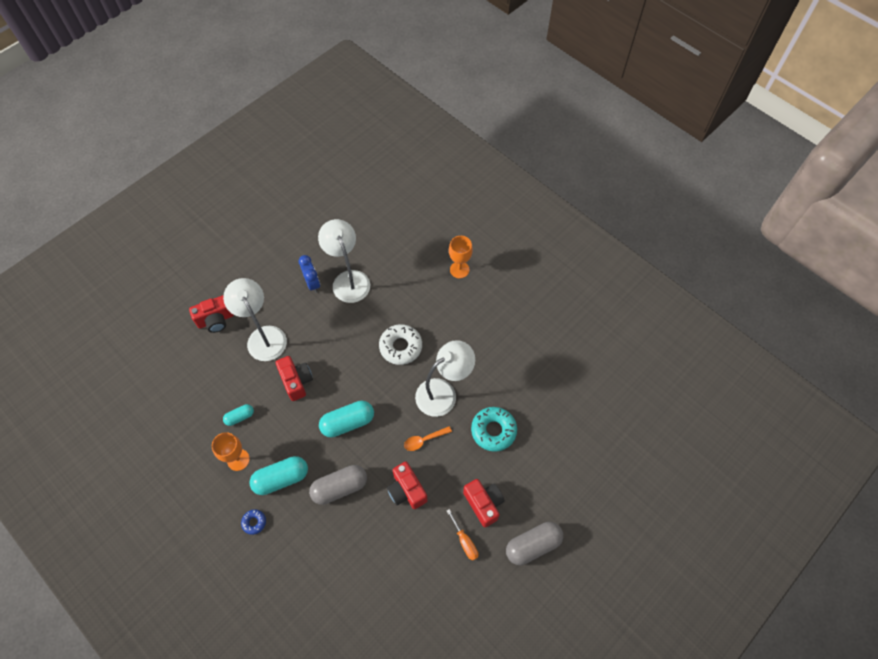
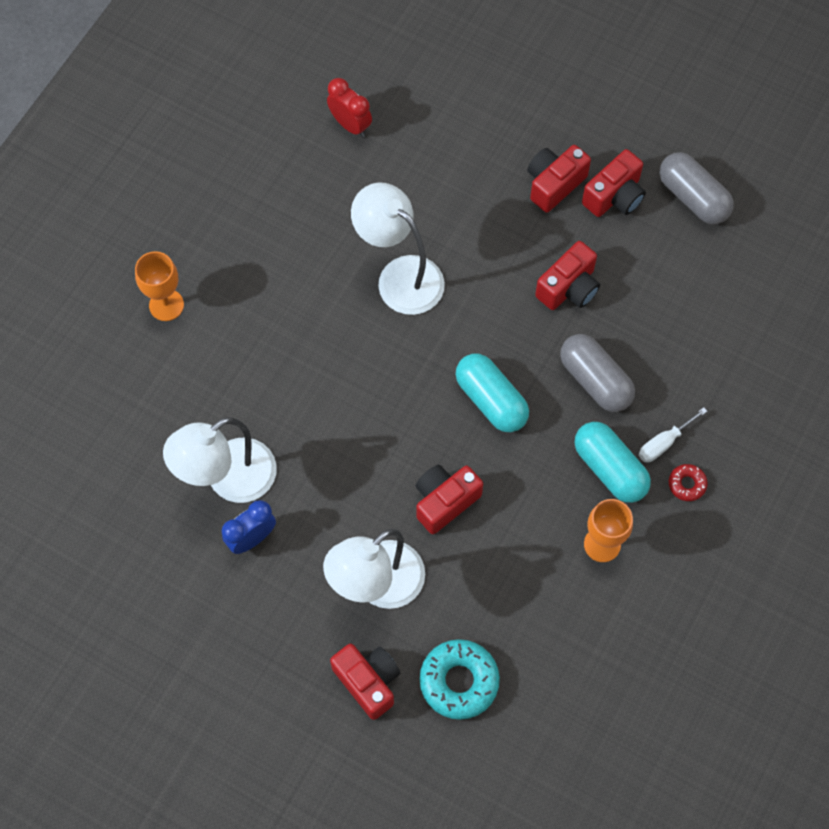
camera: 105 degrees left, 5 degrees up
turquoise capsule [223,404,254,426] -> none
blue donut [241,509,266,535] -> red donut [669,464,708,501]
white donut [379,324,422,365] -> none
orange spoon [404,426,452,451] -> none
orange screwdriver [447,509,479,561] -> red camera [582,149,646,217]
turquoise donut [471,407,517,452] -> turquoise donut moved to [420,639,500,720]
grey capsule [506,522,563,565] -> grey capsule moved to [660,152,734,224]
none -> red clock [327,78,372,137]
none -> white screwdriver [639,407,707,462]

